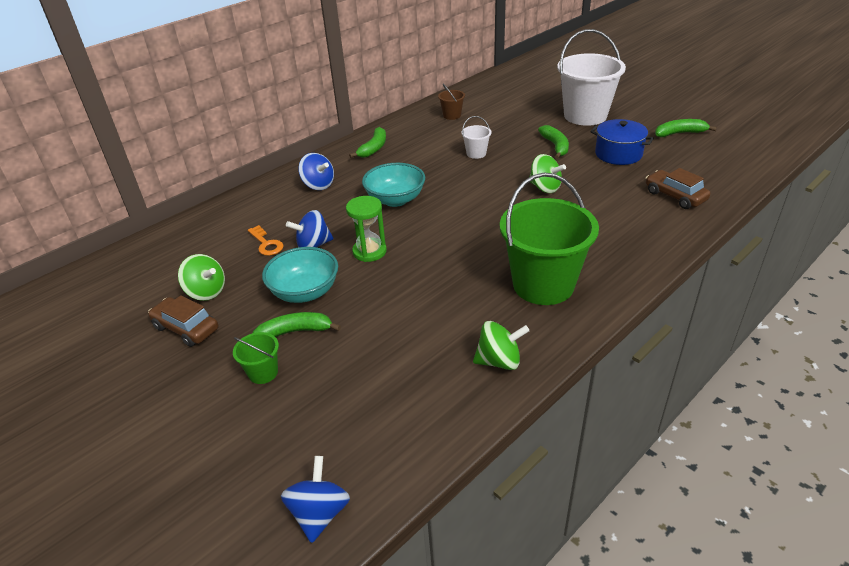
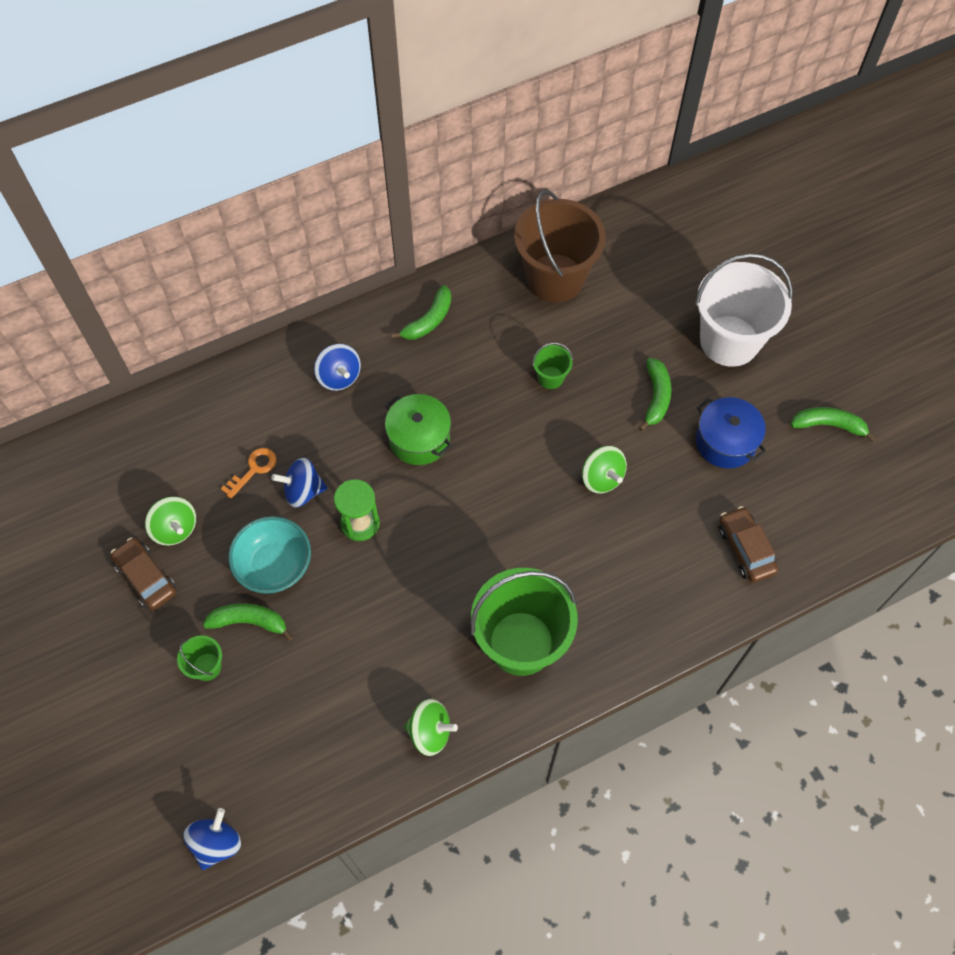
camera: 15 degrees right, 25 degrees up
orange key [248,225,284,256] -> orange key turned 120 degrees counterclockwise [221,448,276,499]
turquoise bowl [362,163,425,207] -> green pot [385,394,452,465]
brown bucket [438,84,465,120] -> brown bucket [514,190,606,302], size x2.33
white bucket [461,116,492,159] -> green bucket [532,343,573,389]

